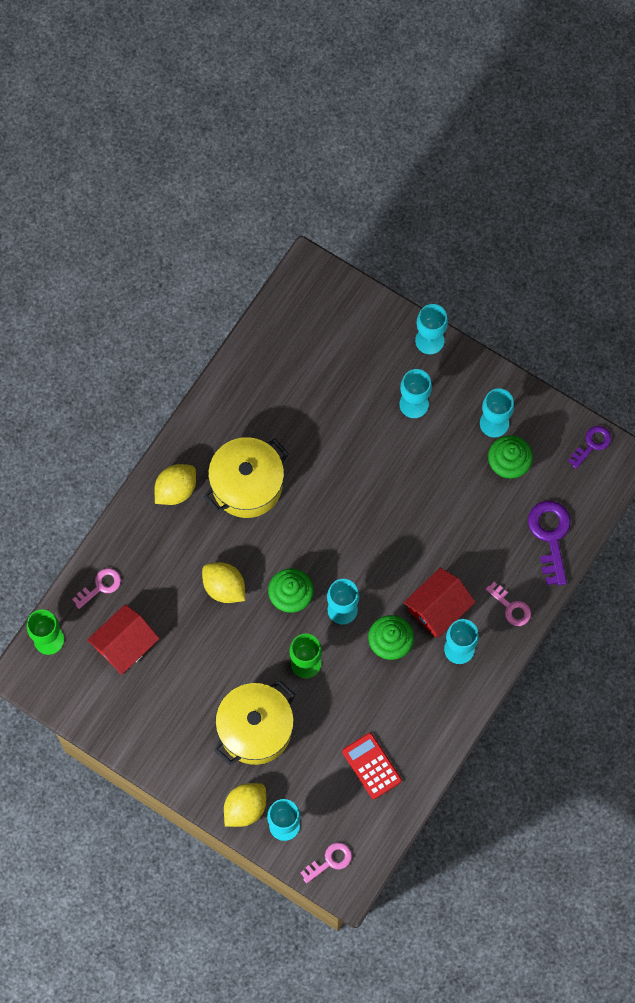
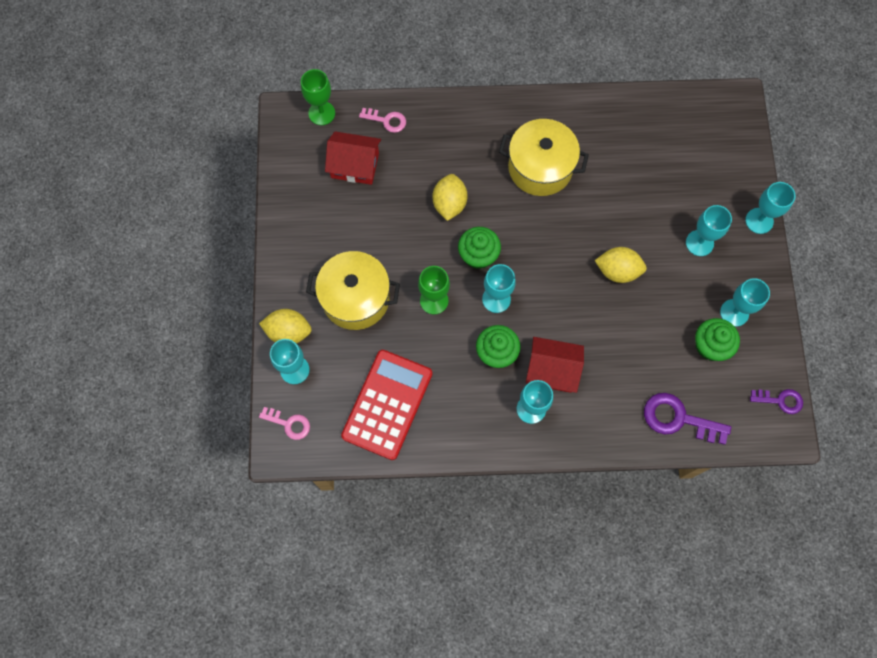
camera: 55 degrees right, 0 degrees up
yellow lemon [155,464,196,505] -> yellow lemon moved to [594,247,647,283]
red calculator [342,733,402,799] -> red calculator [341,350,432,460], size x1.75
pink key [485,582,531,626] -> none
purple key [528,501,571,585] -> purple key turned 120 degrees counterclockwise [644,393,731,445]

